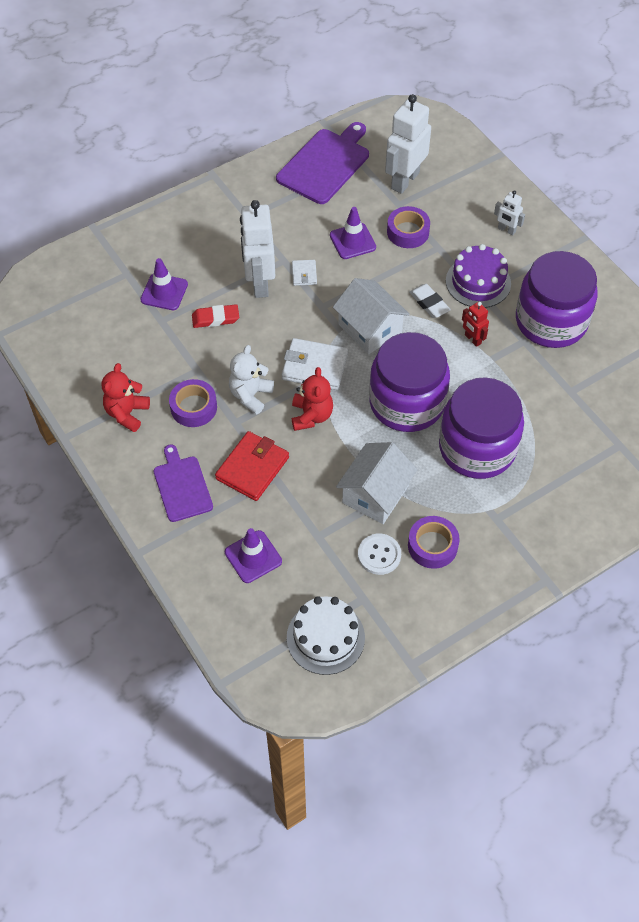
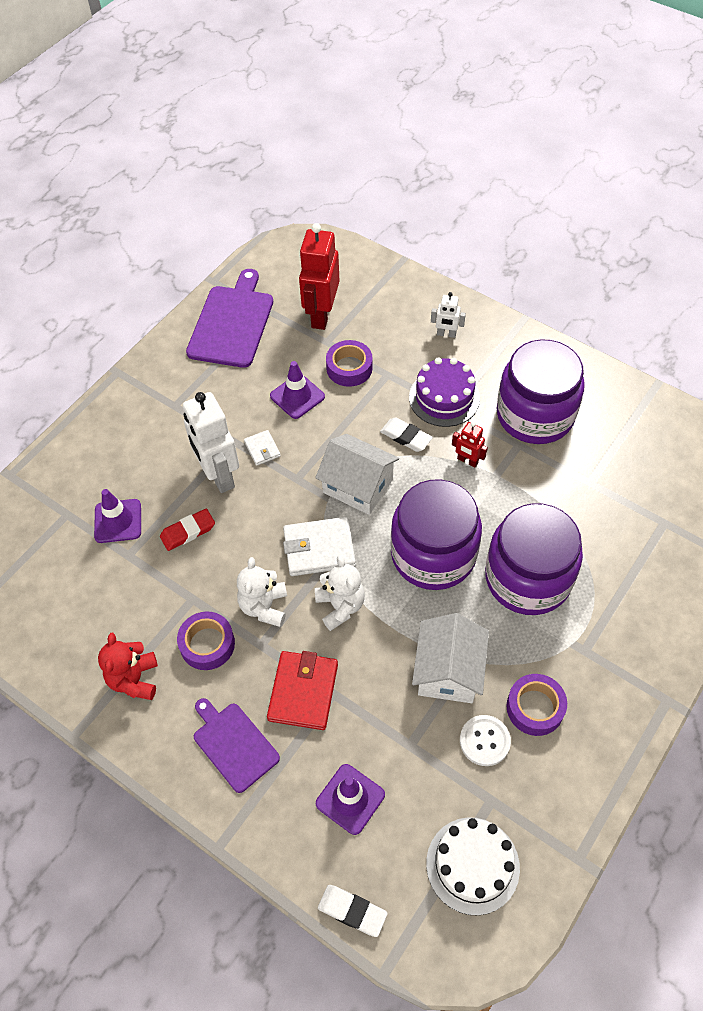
camera: 20 degrees left, 0 degrees up
red teddy bear [292,367,333,431] -> white teddy bear [315,556,365,631]
white robot [385,94,431,194] -> red robot [299,223,340,330]
none -> white eraser [318,885,388,937]

